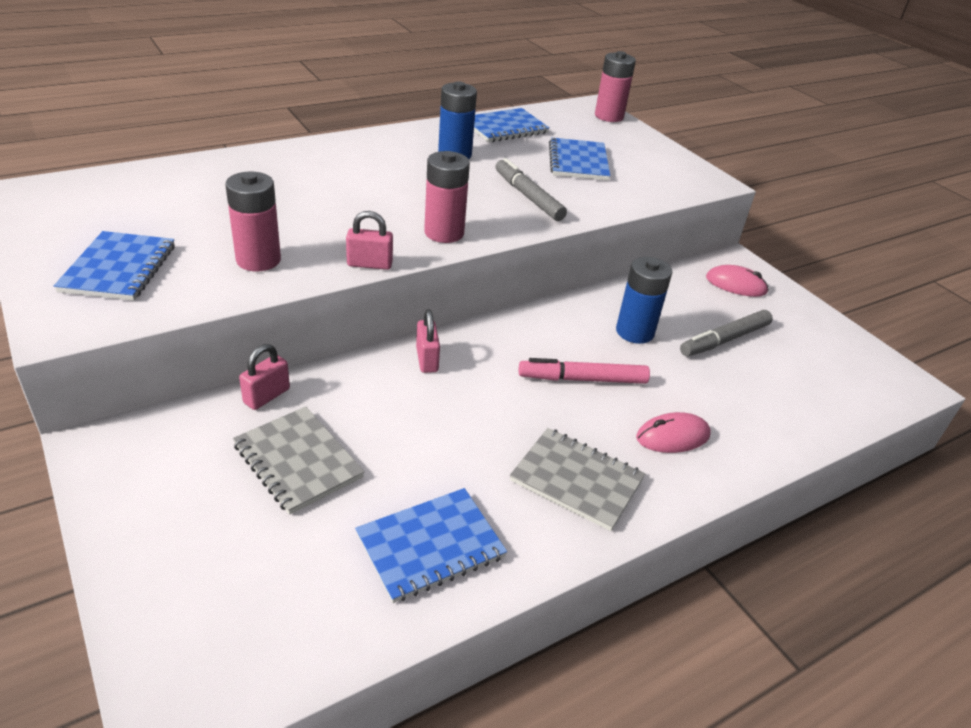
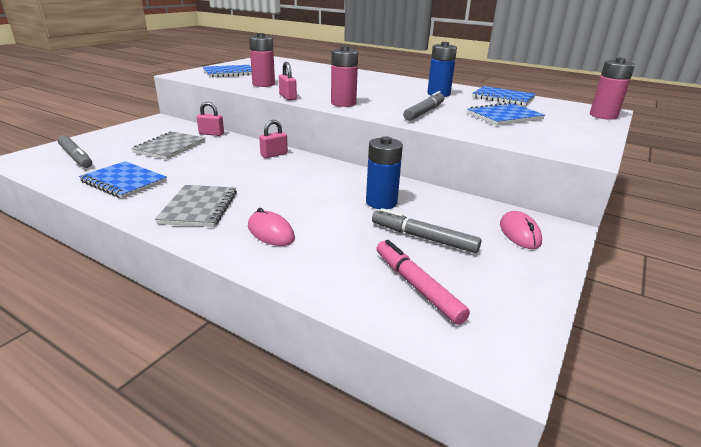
camera: 65 degrees right, 10 degrees down
pink marker [519,358,650,384] -> pink marker moved to [377,240,470,325]
none -> grey marker [57,135,92,168]

